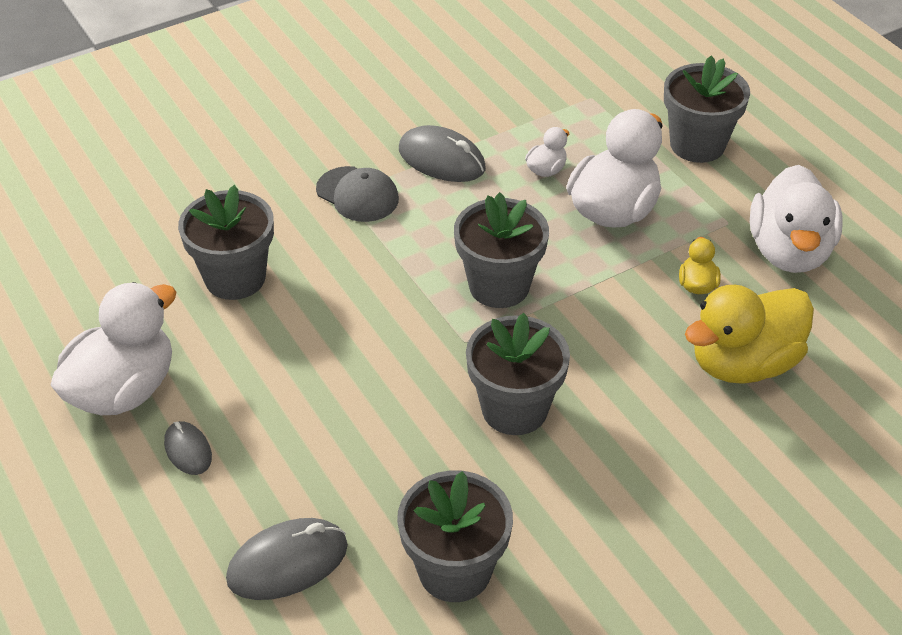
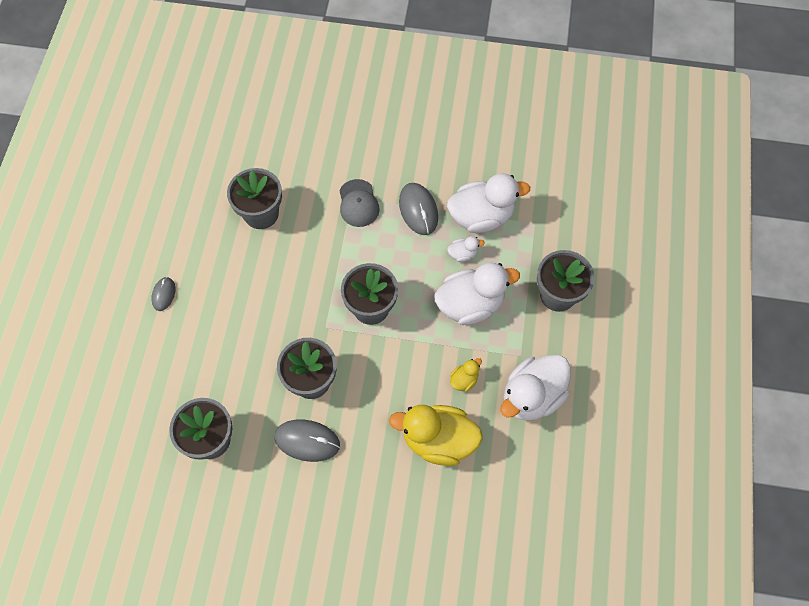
camera: 40 degrees right, 20 degrees up
white duck [50,282,176,415] -> white duck moved to [447,173,530,233]
grey mouse [226,518,348,600] -> grey mouse moved to [274,419,340,462]

